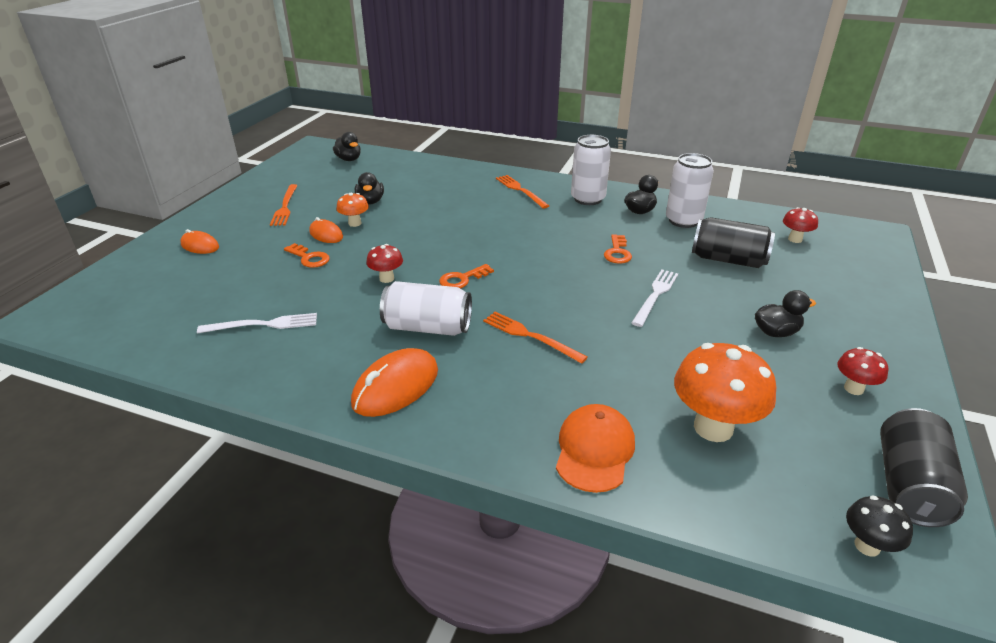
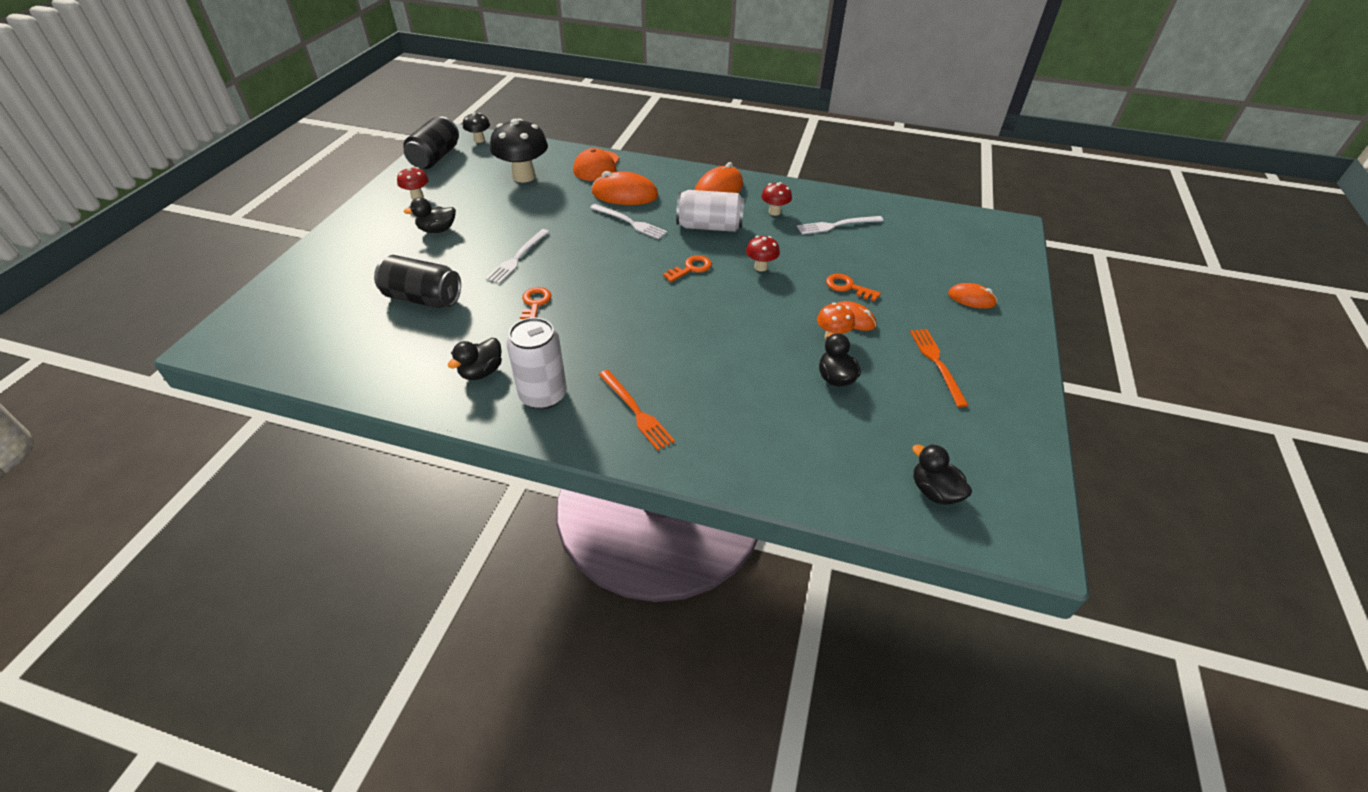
camera: 175 degrees right, 10 degrees up
orange fork [483,312,588,364] -> white fork [590,204,667,239]
white can [666,153,714,228] -> none
orange mushroom [674,343,776,442] -> black mushroom [490,118,548,183]
red mushroom [783,207,818,243] -> red mushroom moved to [761,182,792,216]
none -> orange mouse [592,171,658,205]

